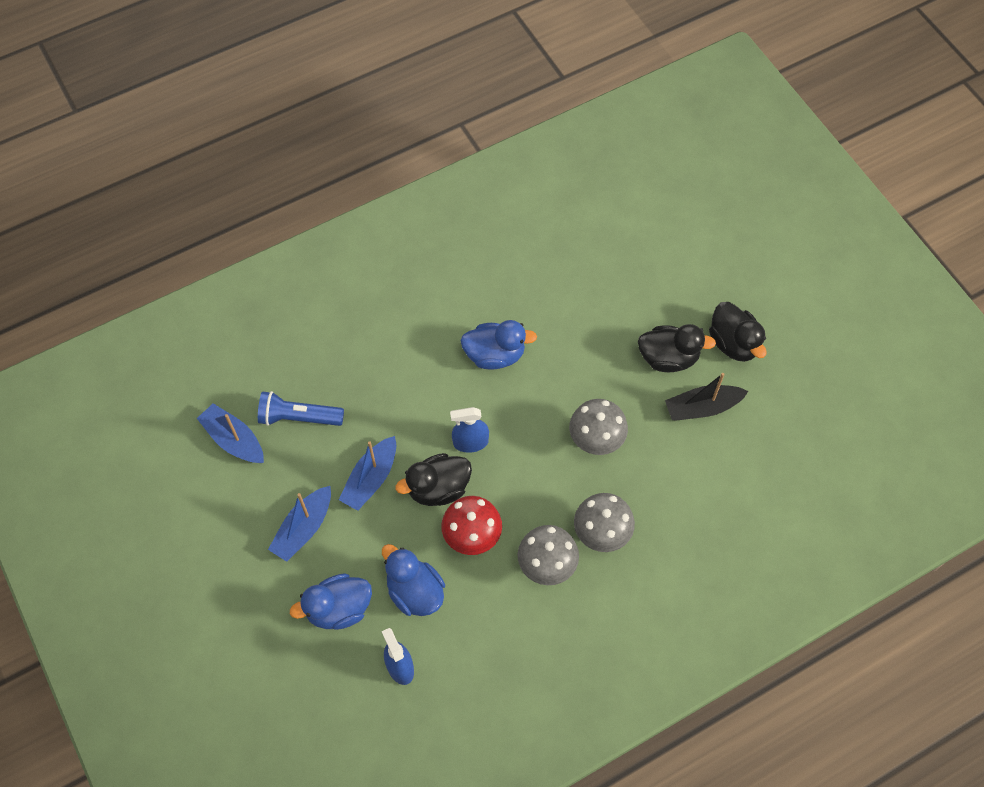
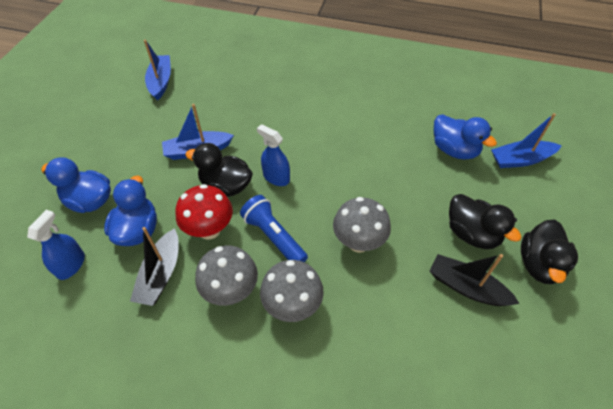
camera: 45 degrees right, 10 degrees down
blue flashlight [258,391,344,426] -> blue flashlight moved to [240,195,308,262]
blue boat [268,486,331,562] -> blue boat moved to [491,113,562,168]
blue duck [460,320,537,370] -> blue duck moved to [434,114,497,160]
none -> black boat [130,227,179,306]

